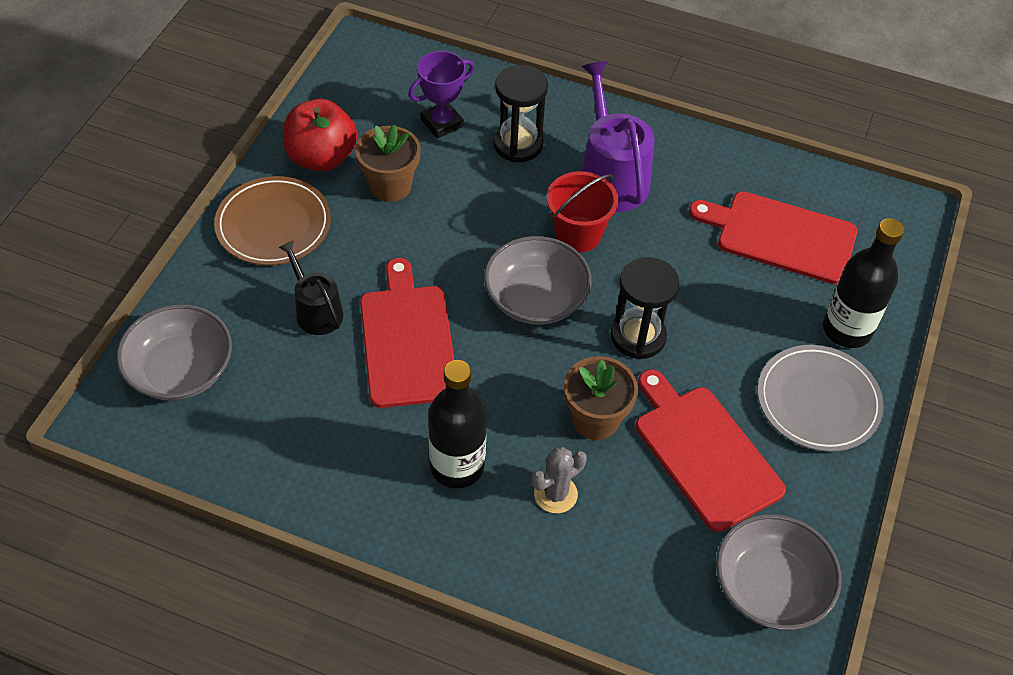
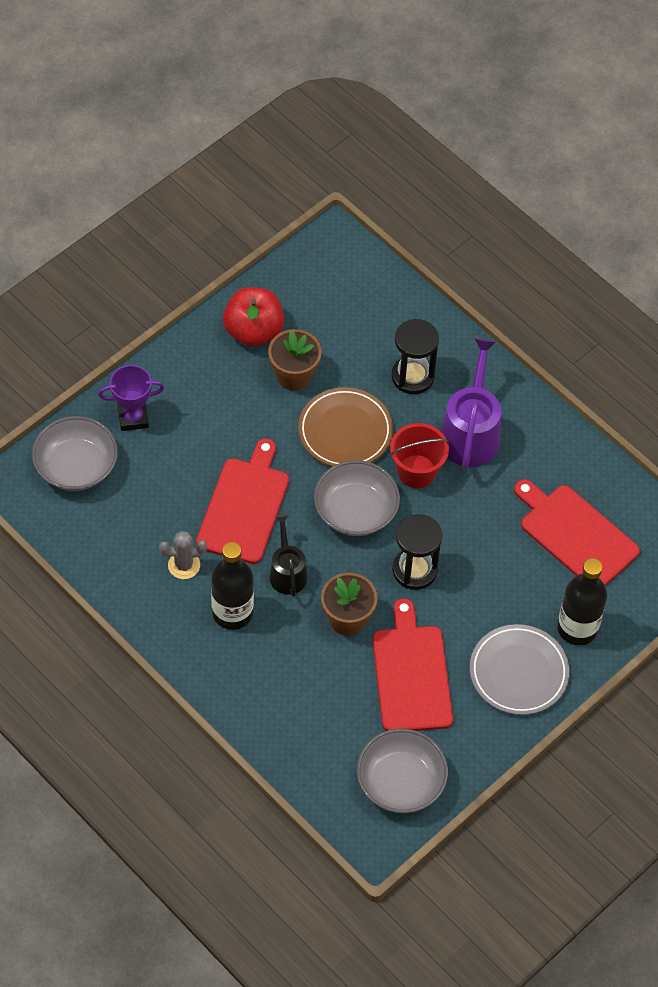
camera: 25 degrees right, 5 degrees up
brown plate [214,176,331,265] -> brown plate moved to [298,387,393,467]
black watering can [278,240,343,335] -> black watering can moved to [270,514,307,597]
purple trophy [408,51,474,139] -> purple trophy moved to [98,365,164,431]
grey cactus [532,447,587,513] -> grey cactus moved to [159,531,207,579]

